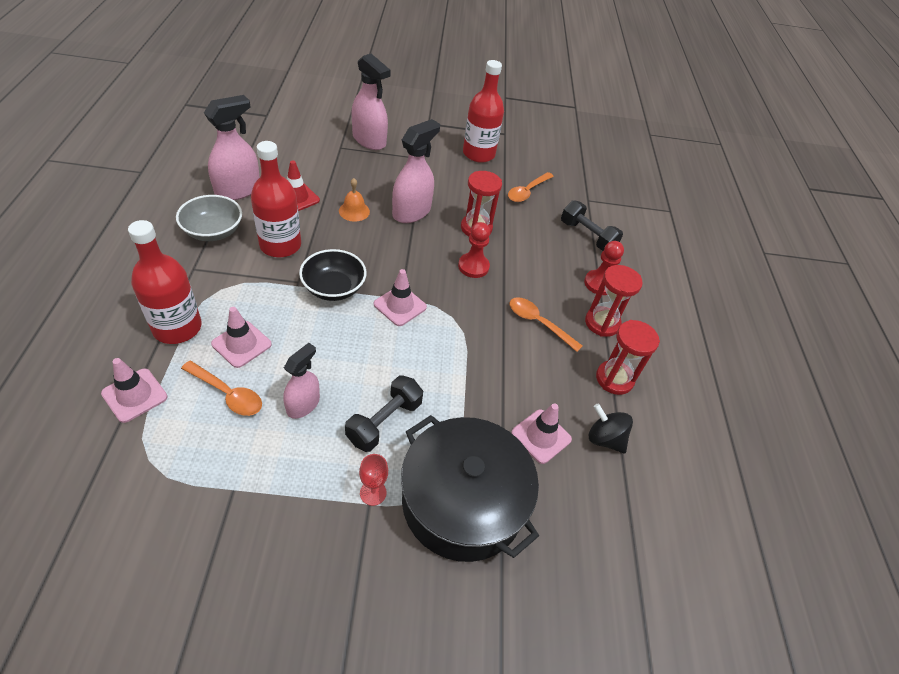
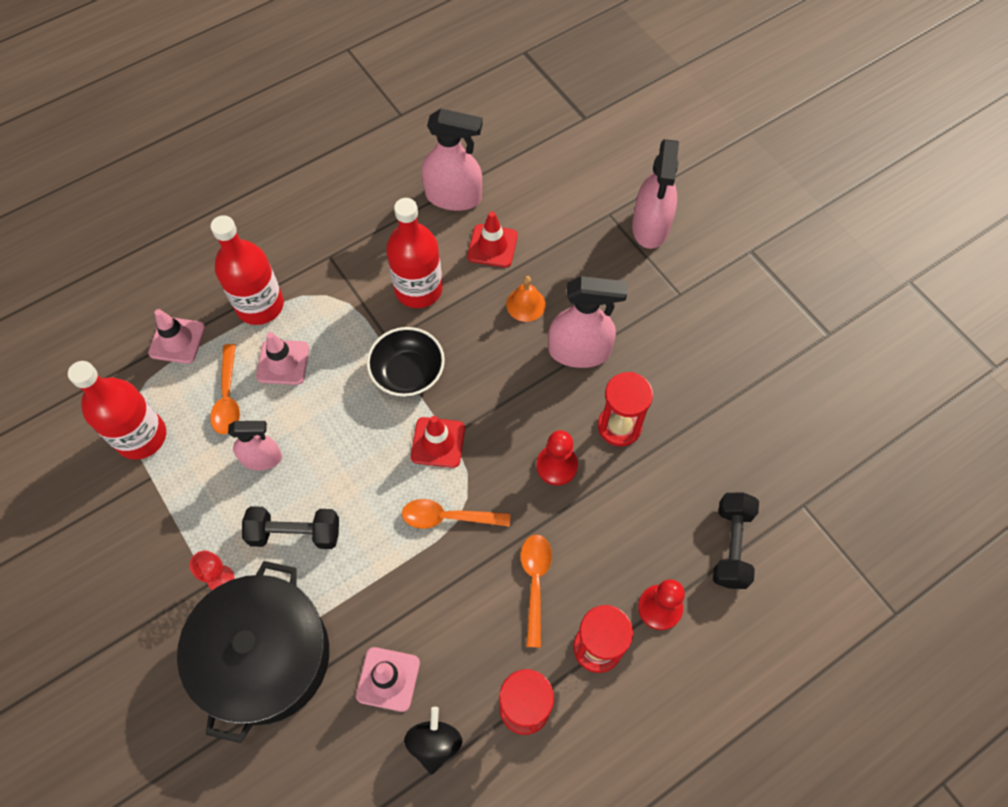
camera: 60 degrees right, 15 degrees up
grey bowl [176,195,242,241] -> none
pink traffic cone [374,269,427,326] -> red traffic cone [411,416,465,468]
red bottle [463,60,504,163] -> red bottle moved to [68,361,166,460]
orange spoon [508,172,554,202] -> orange spoon moved to [402,499,510,529]

